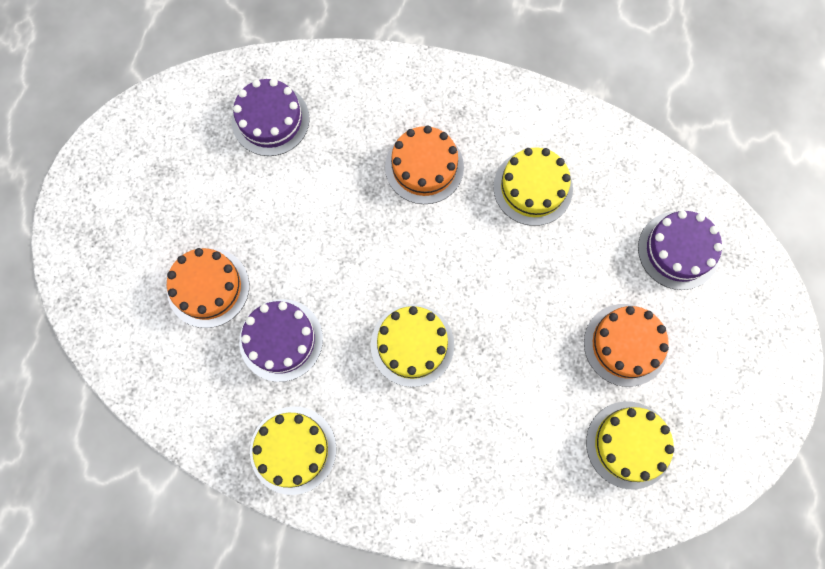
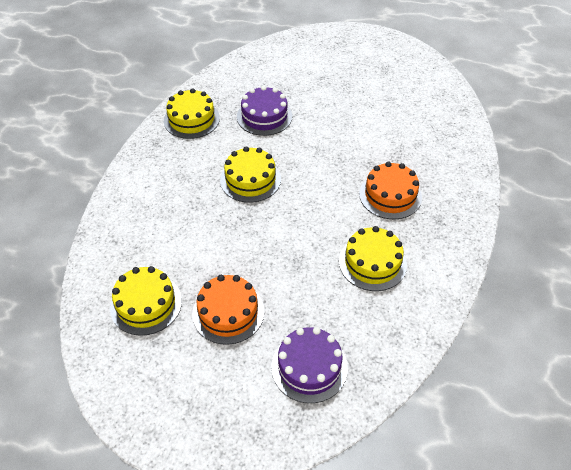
camera: 95 degrees right, 25 degrees down
orange cake [167,248,249,328] -> none
purple cake [232,79,310,156] -> none

